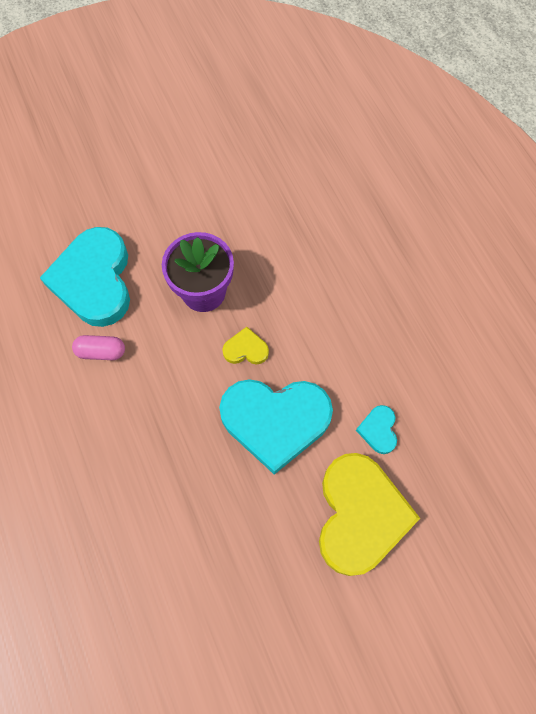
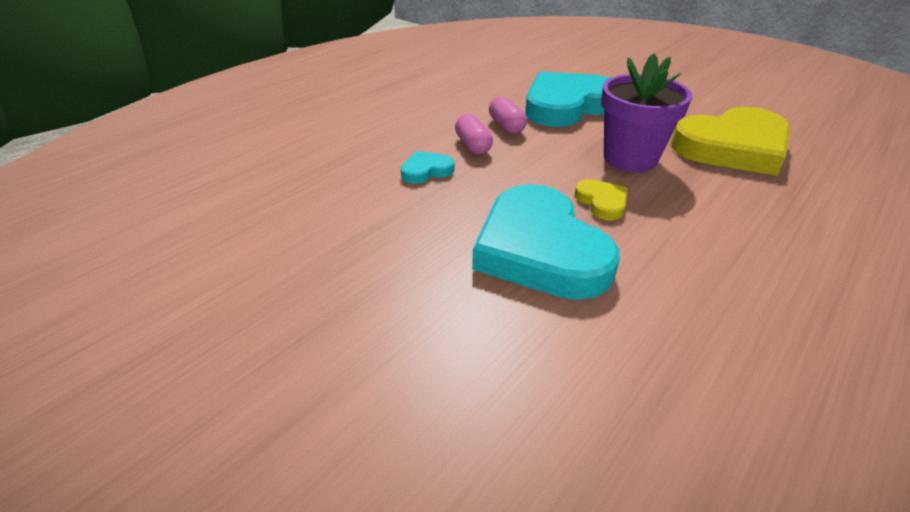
camera: 65 degrees right, 30 degrees down
yellow heart [319,453,420,576] -> yellow heart moved to [671,107,790,176]
turquoise heart [356,405,397,454] -> turquoise heart moved to [401,151,454,184]
none -> pink capsule [455,114,493,154]

